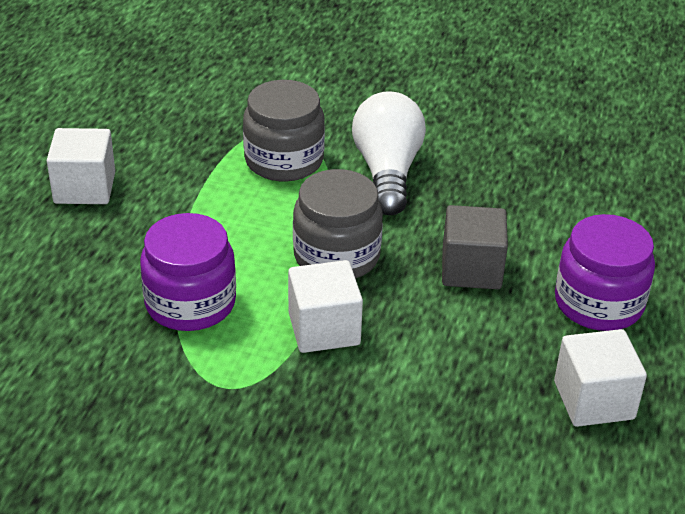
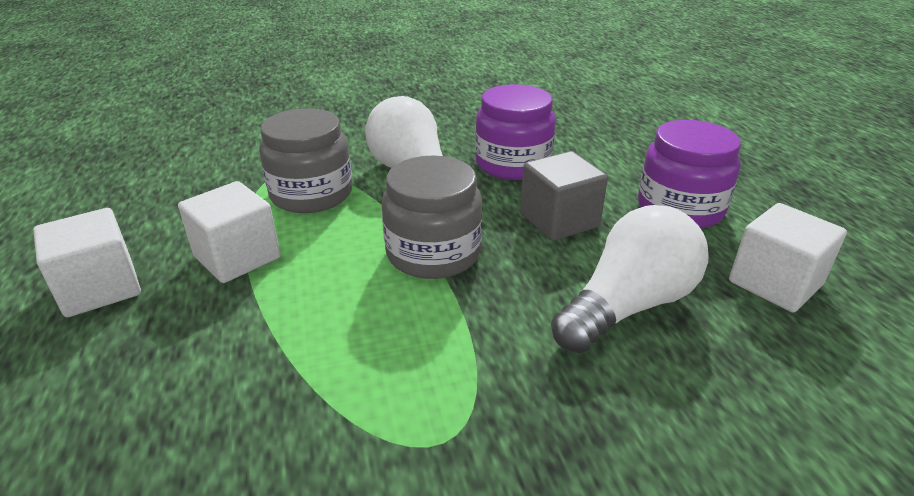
camera: 30 degrees left, 5 degrees down
purple jar [140,213,236,331] -> purple jar moved to [475,84,556,180]
white cube [288,260,363,353] -> white cube moved to [178,181,280,283]
none -> white light bulb [551,205,708,353]

